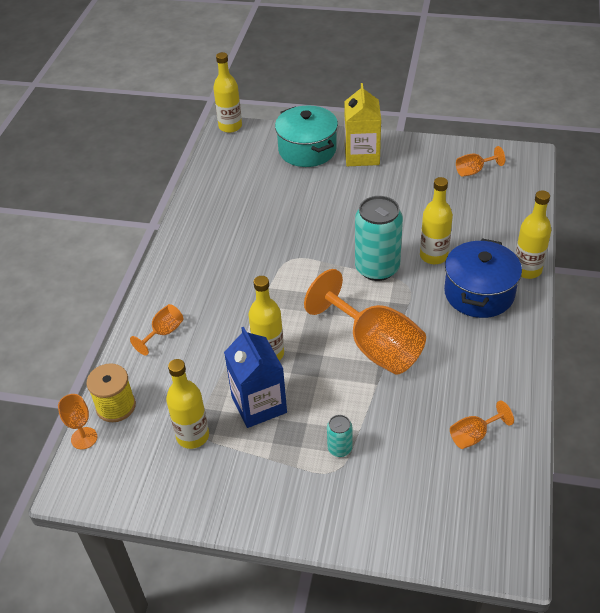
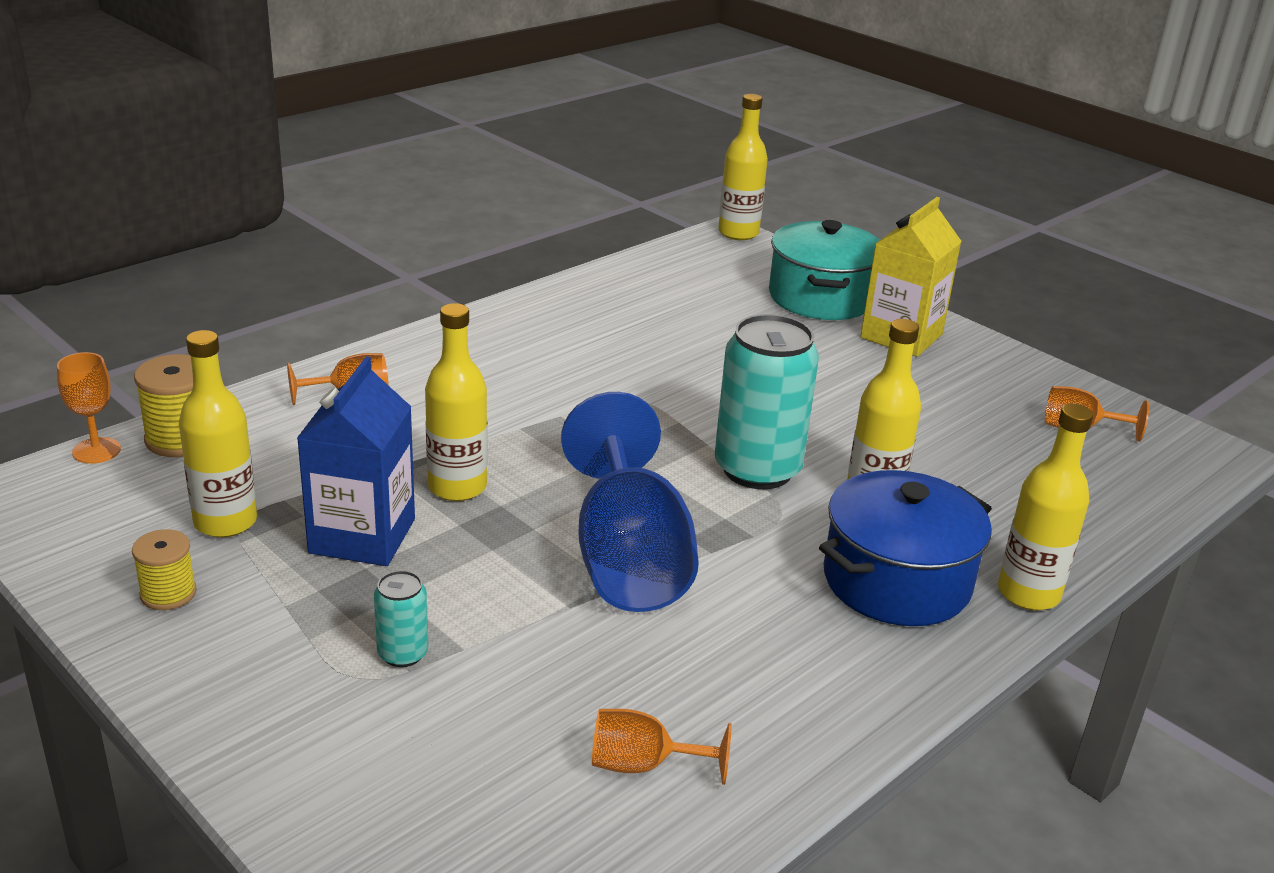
camera: 30 degrees right, 15 degrees down
orange goblet [304,269,426,375] -> blue goblet [561,392,699,612]
none -> yellow spool [132,529,197,610]

